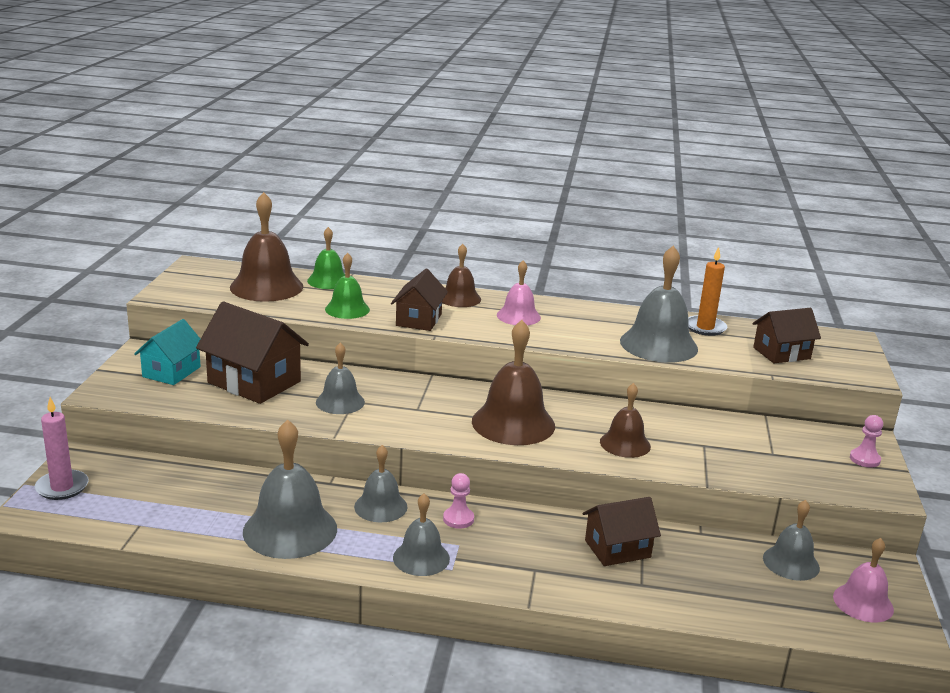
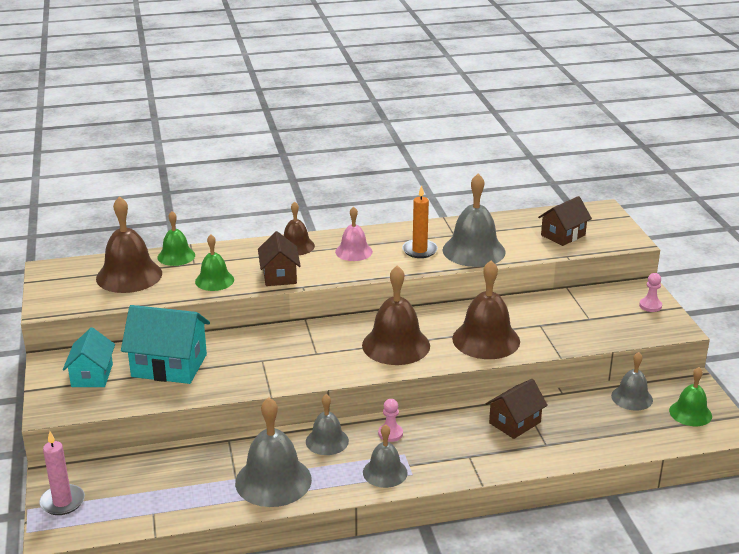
camera: 20 degrees left, 5 degrees up
brown house [196,302,309,404] -> turquoise house [121,305,210,384]
grey bell [316,343,365,414] -> none
brown bell [600,383,651,458] -> brown bell [452,260,520,359], size x1.69
orange candle [688,247,727,336] -> orange candle moved to [402,185,438,258]
pink bell [833,538,894,622] -> green bell [669,367,712,426]

